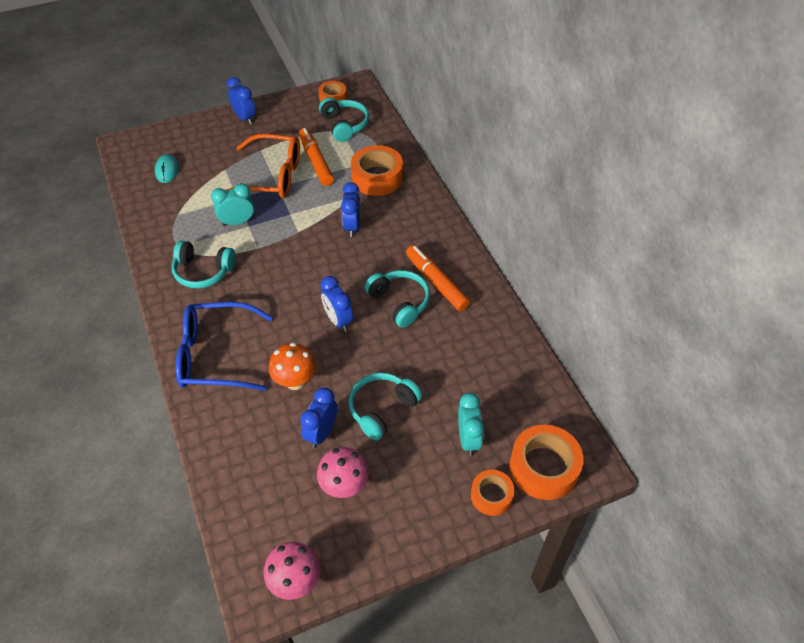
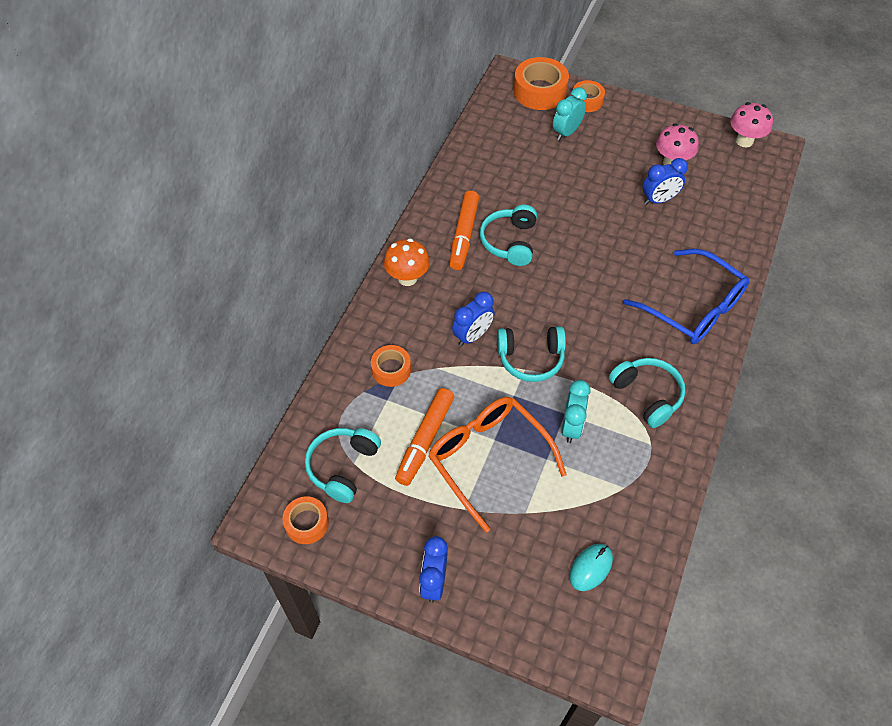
camera: 135 degrees left, 5 degrees up
turquoise clock [211,183,254,226] -> turquoise clock turned 105 degrees counterclockwise [561,380,591,443]
orange mushroom [269,343,316,390] -> orange mushroom moved to [384,238,430,286]
blue clock [320,276,353,332] -> none
turquoise headphones [349,373,422,441] -> turquoise headphones moved to [497,326,566,382]
orange tape [351,145,403,196] -> orange tape [371,345,411,387], size x0.60

